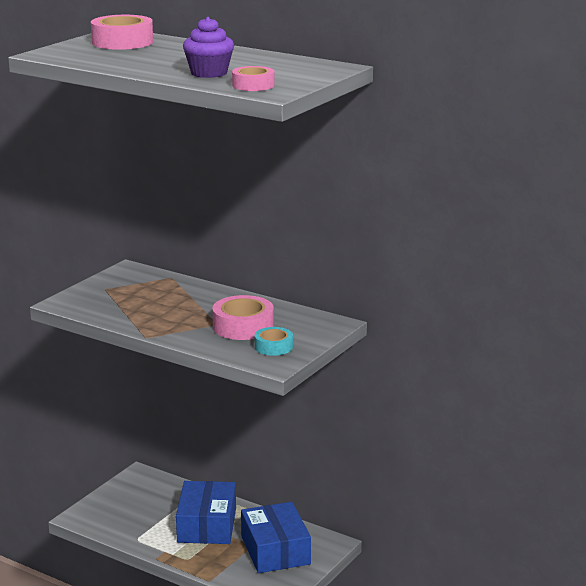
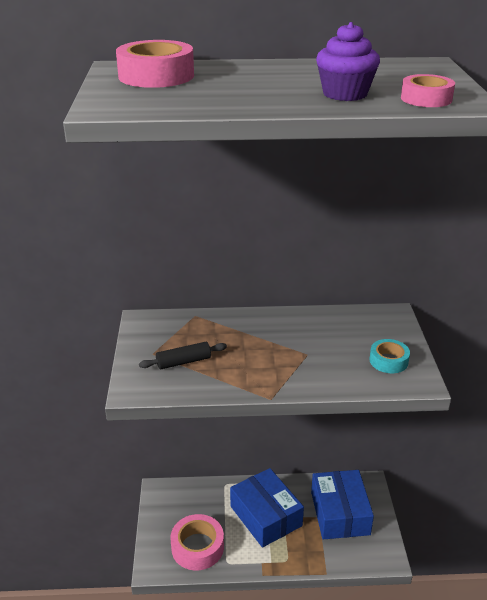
camera: 35 degrees left, 10 degrees up
pink tape [212,295,274,340] -> pink tape moved to [170,514,224,570]
blue box [241,502,311,573] -> blue box turned 45 degrees clockwise [311,470,374,539]
none -> black rolling pin [139,342,227,369]

